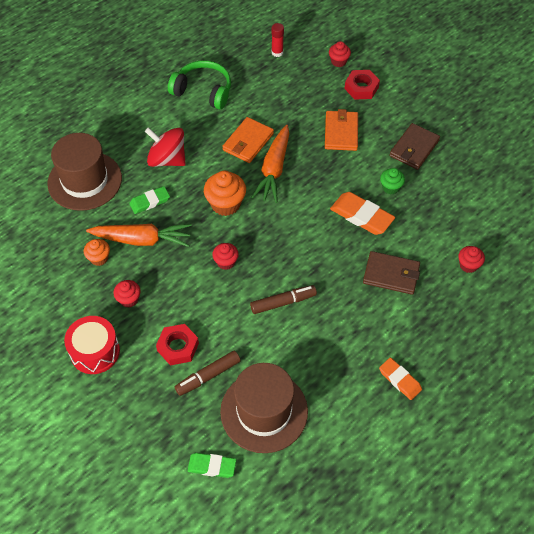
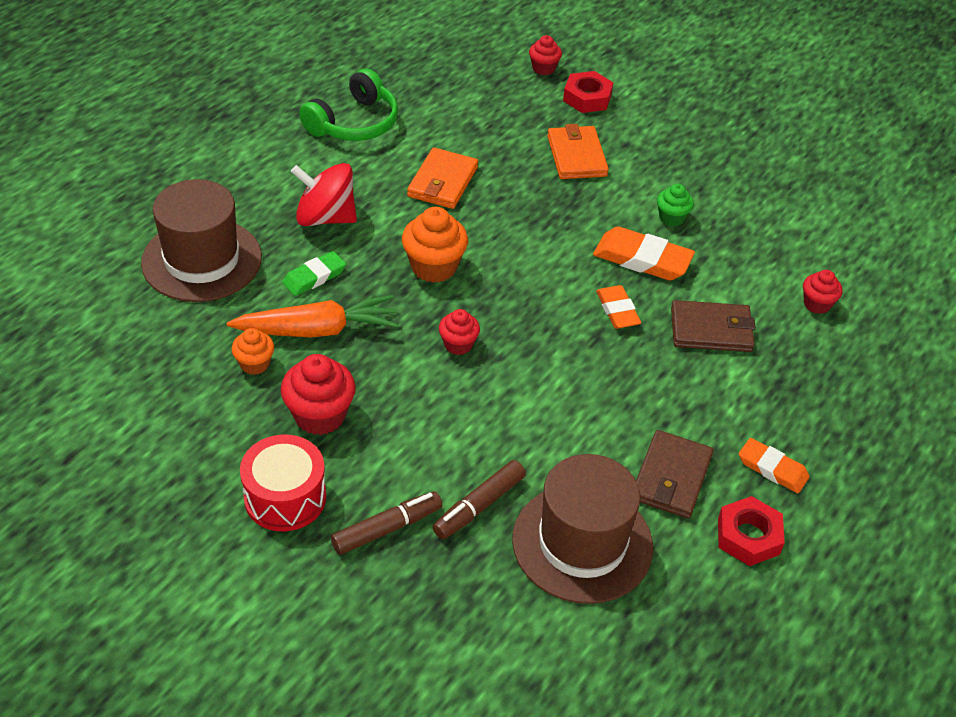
camera: 15 degrees left, 10 degrees down
red cupcake [113,280,141,308] -> red cupcake [281,354,356,435], size x1.68
red nut [156,324,199,365] -> red nut moved to [718,496,785,566]
green headphones [168,60,231,110] -> green headphones turned 120 degrees clockwise [299,68,398,141]
green eraser [187,453,236,478] -> none
brown marker [250,285,317,314] -> brown marker moved to [331,491,442,555]
orange carrot [251,125,289,203] -> none
red glue stick [271,23,284,57] -> none
brown wallet [390,123,440,170] -> brown wallet moved to [636,430,713,519]
none -> orange eraser [596,285,641,329]

